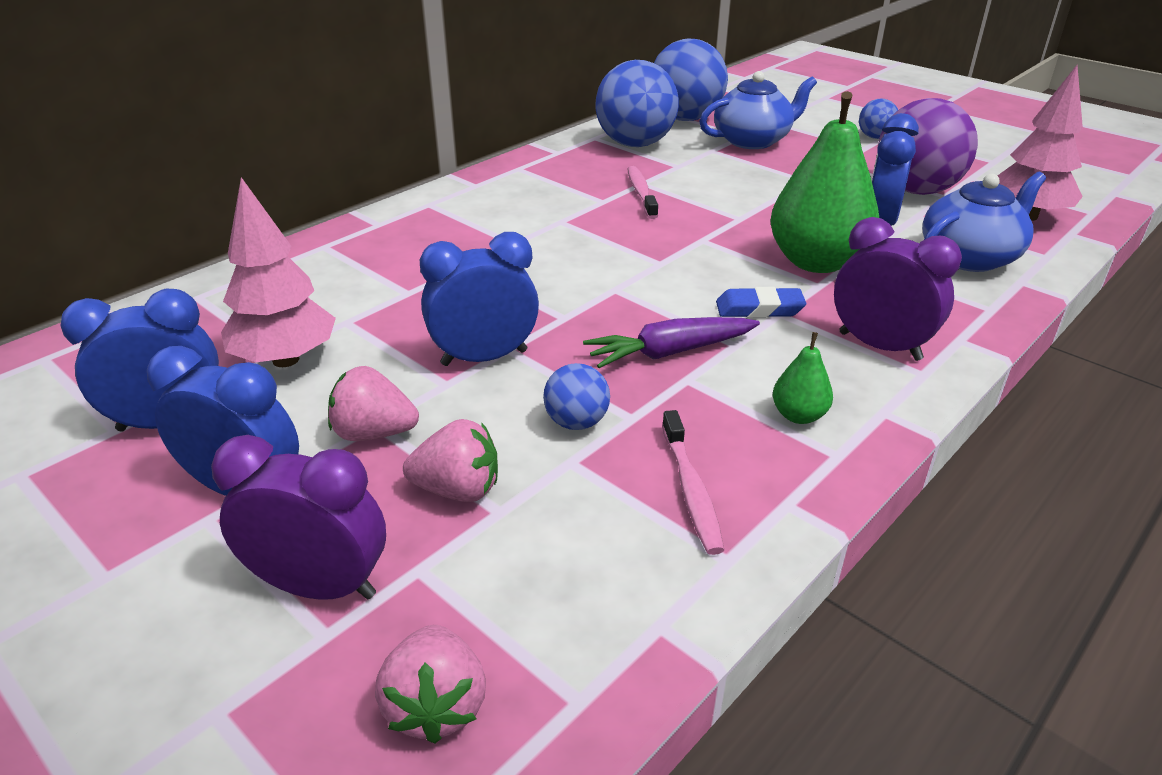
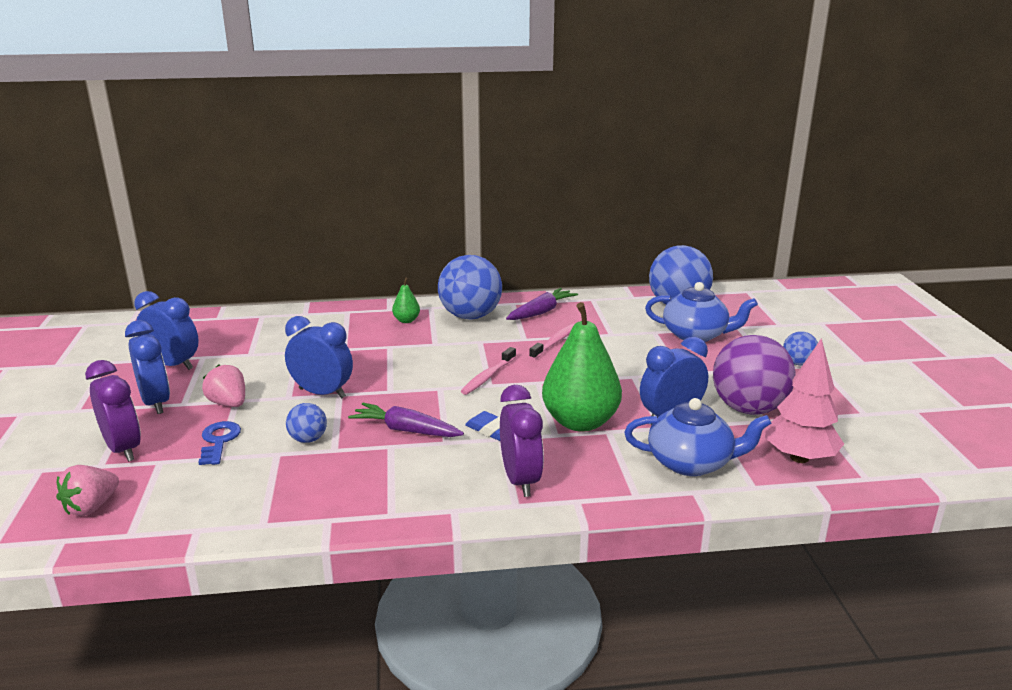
camera: 40 degrees right, 10 degrees down
pink tree [221,177,336,367] -> none
pink strawberry [403,419,498,502] -> blue key [198,421,241,465]
blue ball [596,60,679,147] -> blue ball moved to [438,255,502,320]
pink toothbrush [662,410,724,555] -> pink toothbrush moved to [461,347,516,395]
green pear [773,332,833,424] -> green pear moved to [392,278,420,323]
none -> purple carrot [506,288,578,320]

